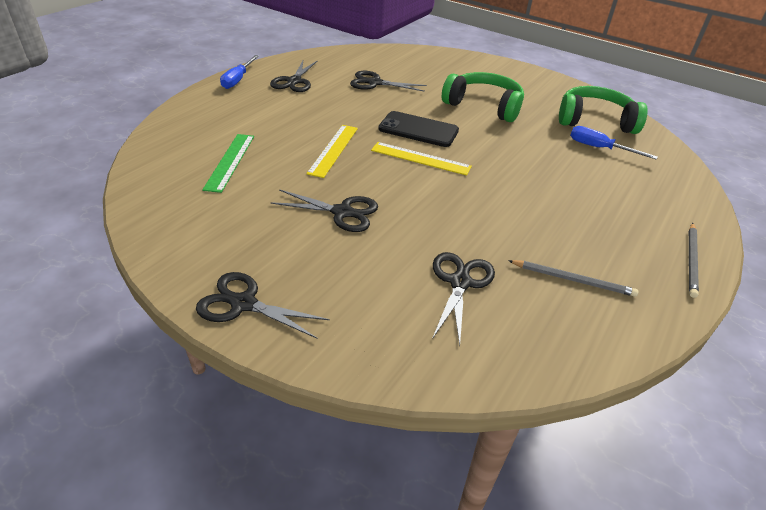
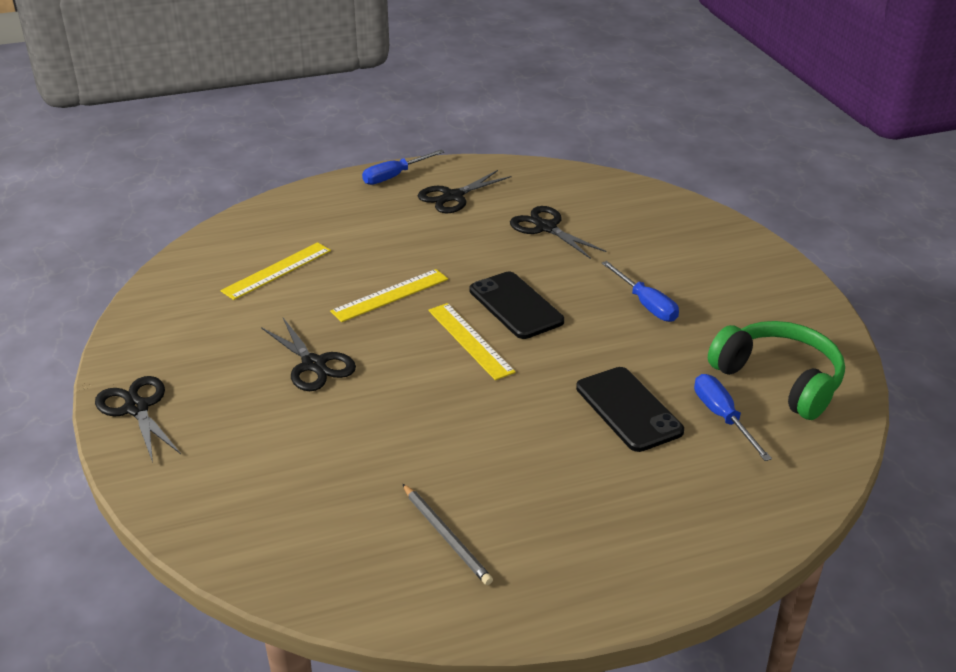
camera: 40 degrees right, 5 degrees down
green ruler [202,134,254,193] -> yellow ruler [221,242,331,300]
black scissors [432,252,495,346] -> none
green headphones [442,72,524,122] -> blue screwdriver [602,261,679,322]
grey pencil [689,223,699,298] -> none
none -> black phone [576,367,684,452]

